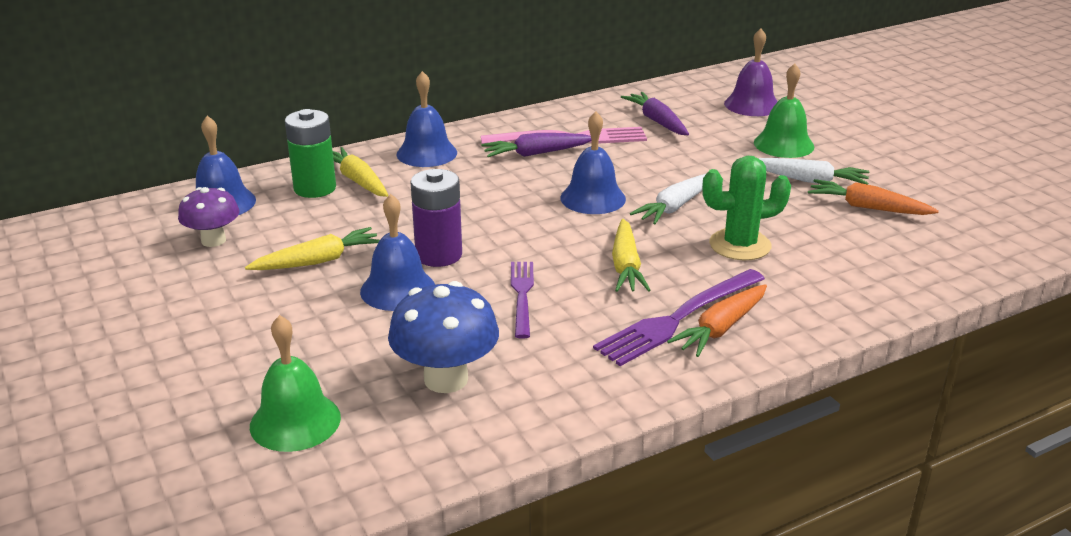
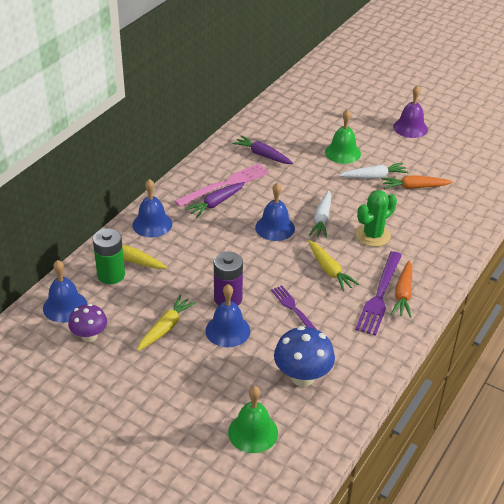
camera: 30 degrees left, 10 degrees up
purple bell [724,29,778,116] -> purple bell moved to [393,85,428,138]

